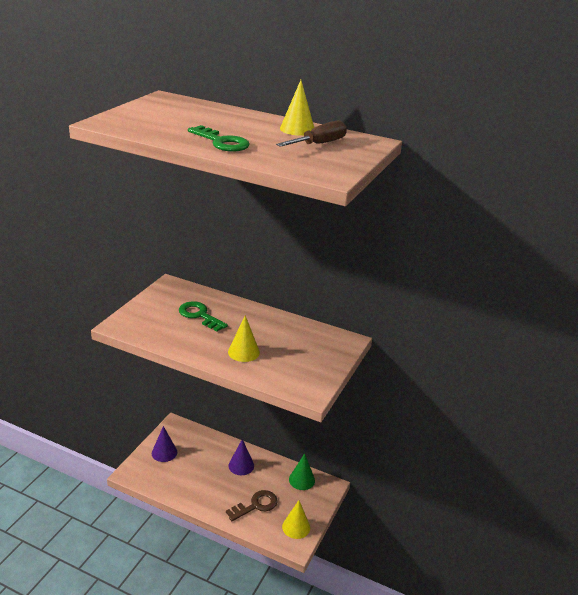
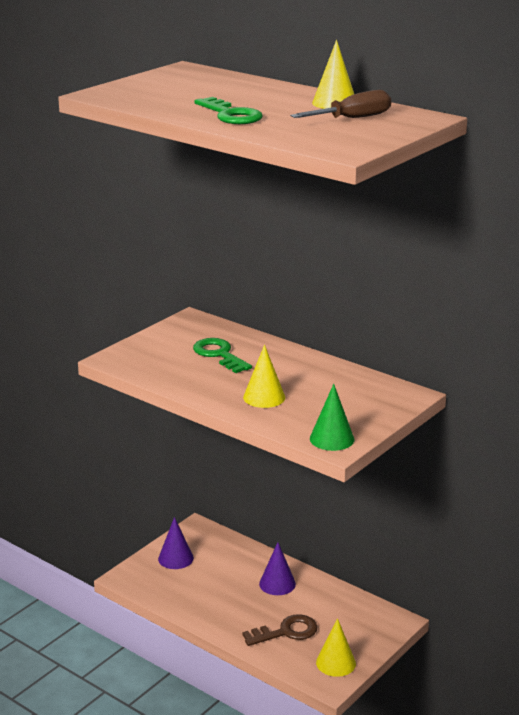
camera: 15 degrees right, 5 degrees down
green cone [289,453,315,490] -> green cone moved to [310,384,354,451]

